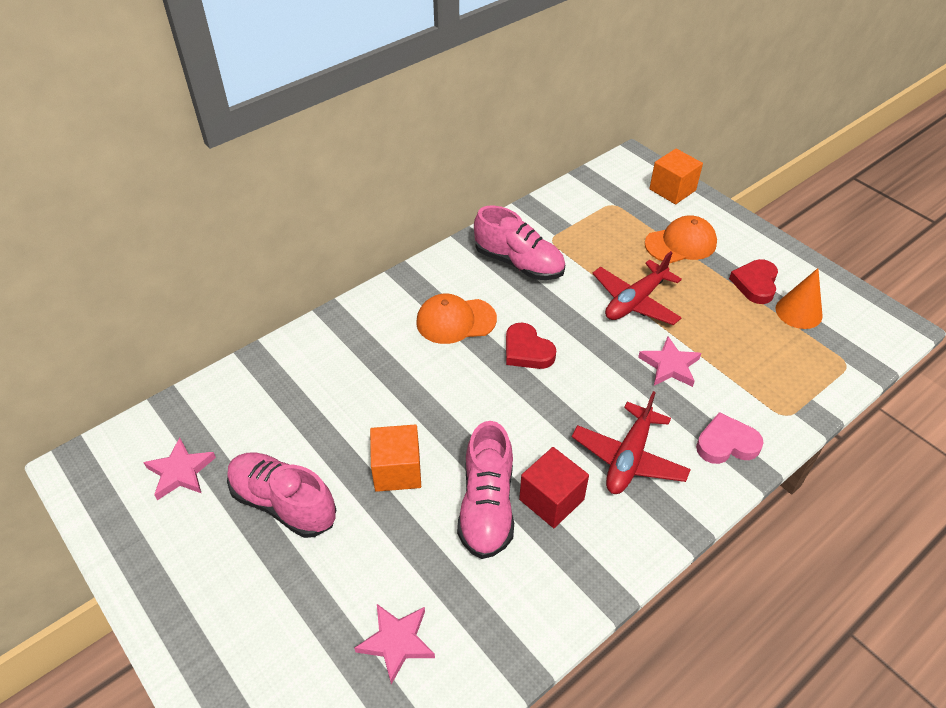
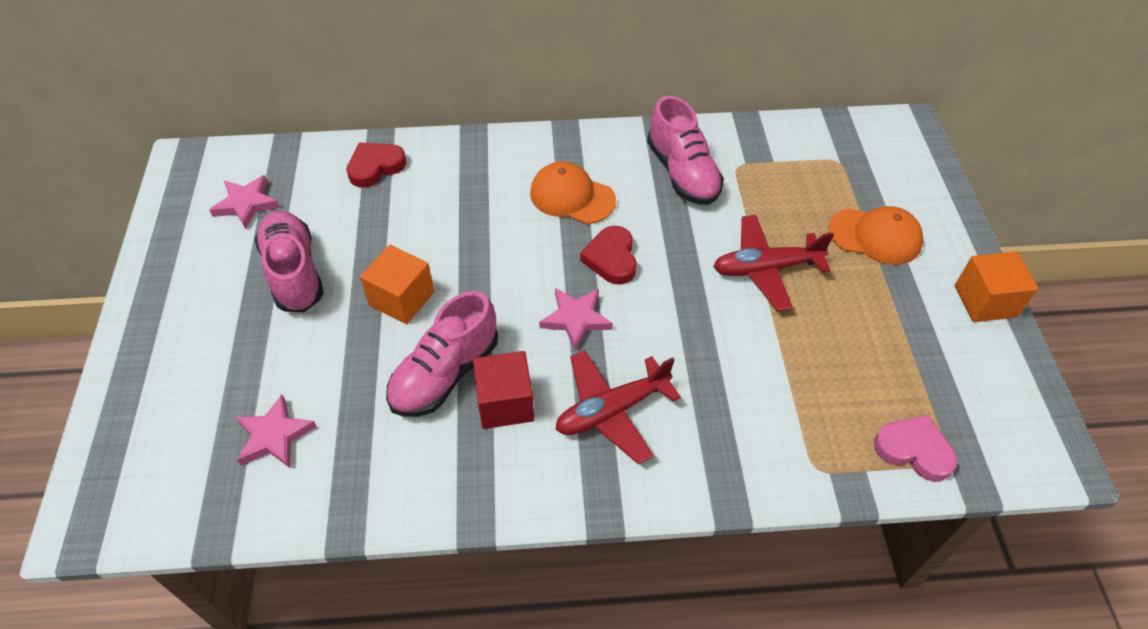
camera: 35 degrees right, 5 degrees up
pink star [638,336,701,387] -> pink star moved to [539,288,613,351]
orange cube [649,149,703,204] -> orange cube moved to [955,251,1038,322]
pink heart [696,412,764,464] -> pink heart moved to [874,415,957,482]
red heart [729,259,778,304] -> red heart moved to [346,143,406,188]
orange cone [776,268,822,329] -> none

